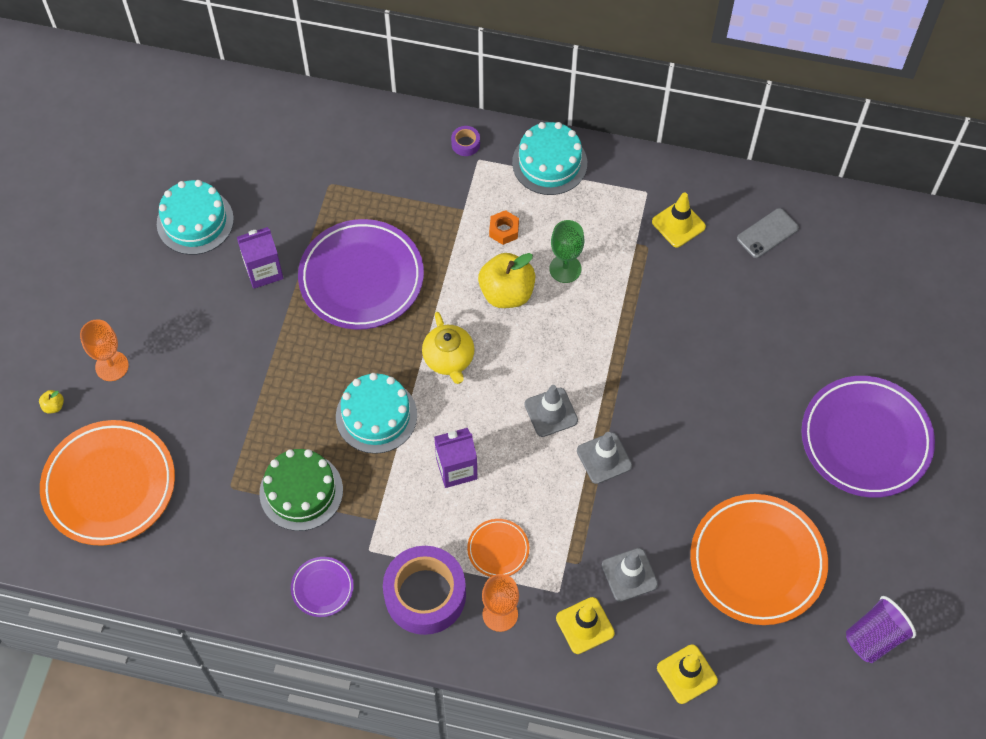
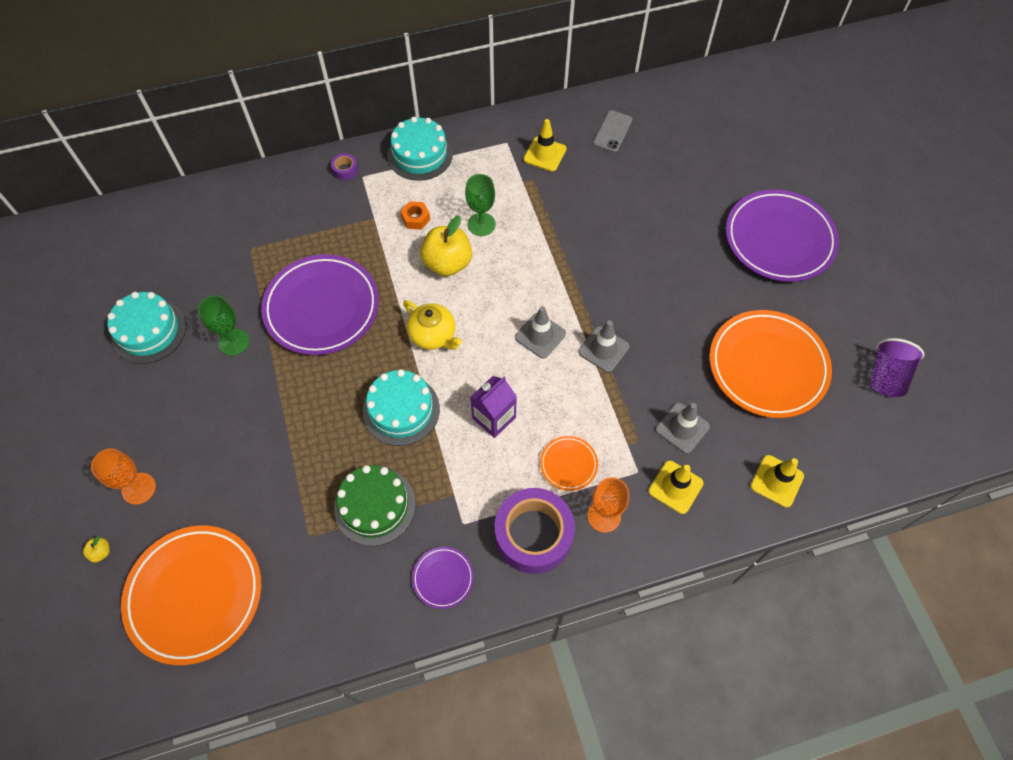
camera: 30 degrees left, 0 degrees up
purple carton [237,227,283,289] -> green goblet [198,295,249,356]

